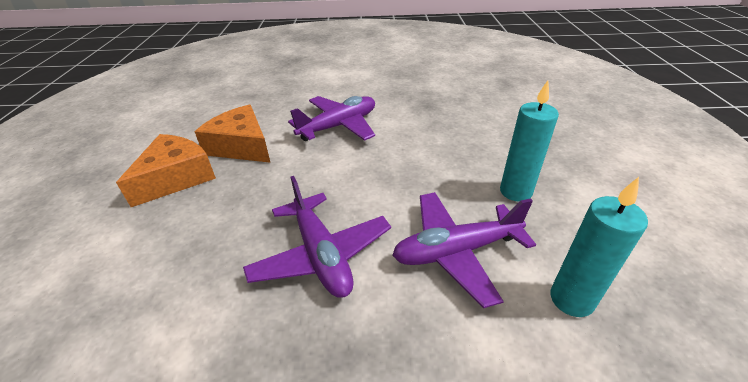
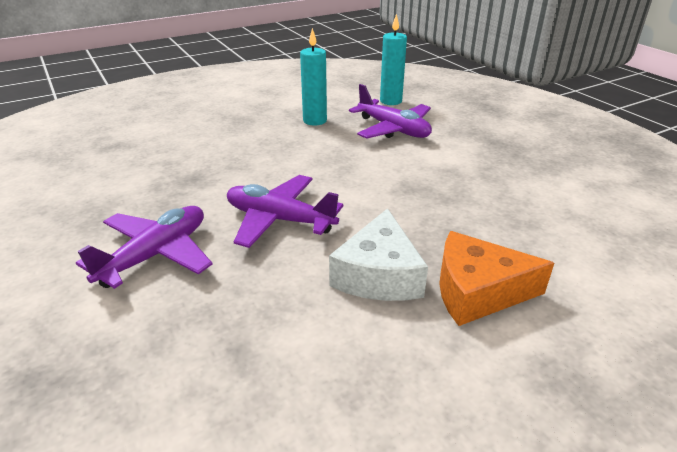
camera: 120 degrees left, 5 degrees down
orange cheese [195,105,271,163] -> white cheese [329,208,428,301]
purple plane [243,176,391,298] -> purple plane moved to [76,206,212,289]

